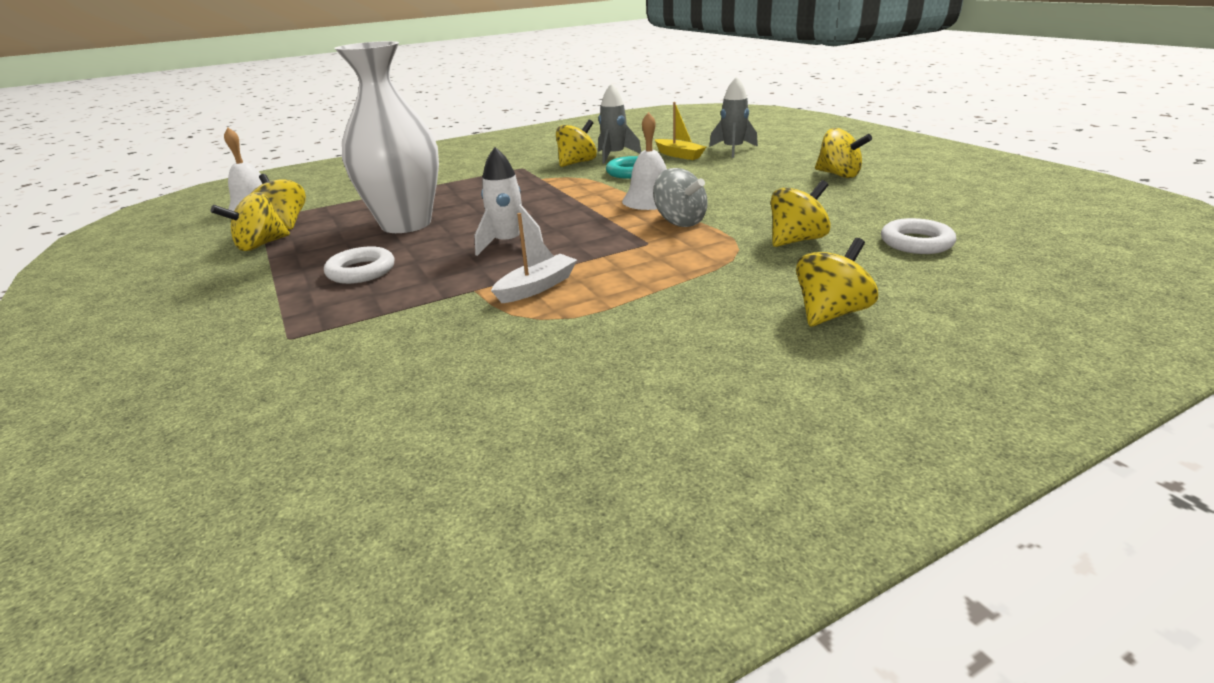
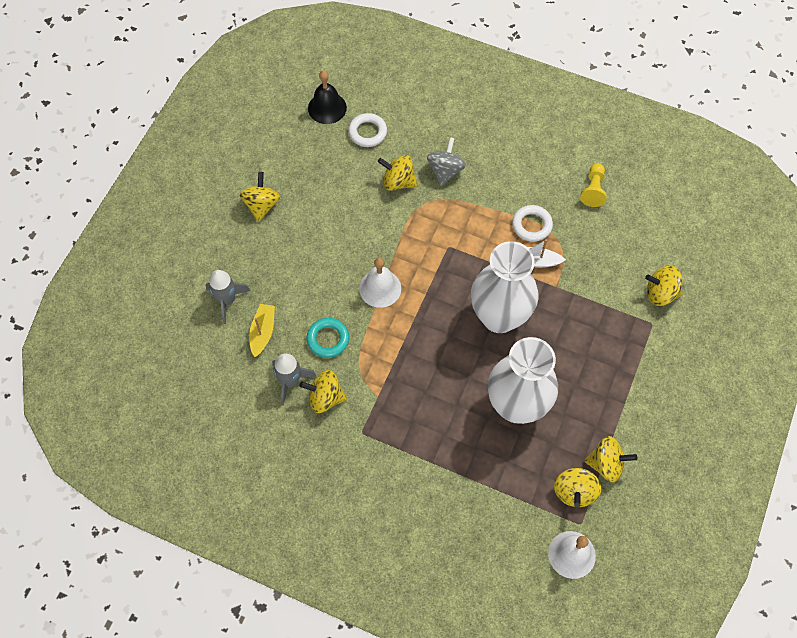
camera: 130 degrees left, 35 degrees up
white ring [324,246,395,284] -> white ring moved to [512,205,553,242]
white rocket [475,147,543,256] -> white vase [471,241,538,333]
grey spinning top [653,168,708,227] -> grey spinning top moved to [427,137,466,186]
yellow spinning top [796,238,878,326] -> yellow spinning top moved to [645,266,683,306]
none -> black bell [308,70,347,124]
none -> yellow pawn [580,163,607,207]

